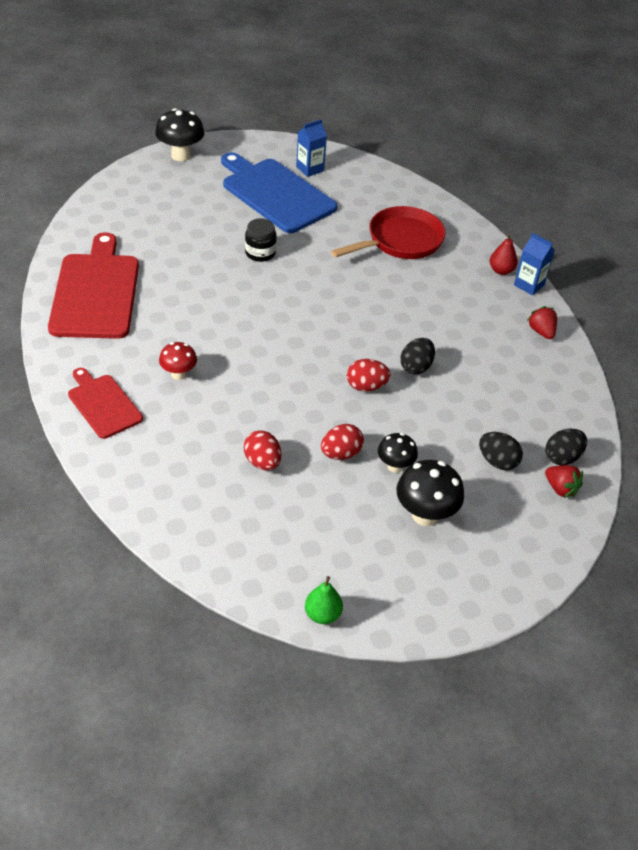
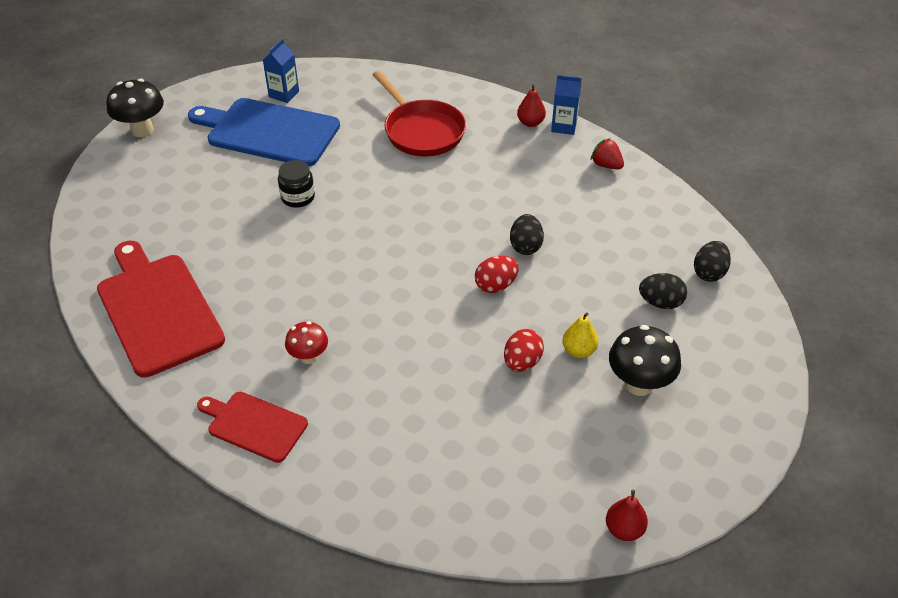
camera: 25 degrees left, 0 degrees up
red egg [244,430,281,471] -> none
green pear [305,576,343,624] -> red pear [606,490,648,541]
red pan [331,206,446,259] -> red pan turned 120 degrees clockwise [372,71,466,156]
black mushroom [378,433,418,473] -> yellow pear [562,313,598,358]
red strawberry [545,465,583,498] -> none

